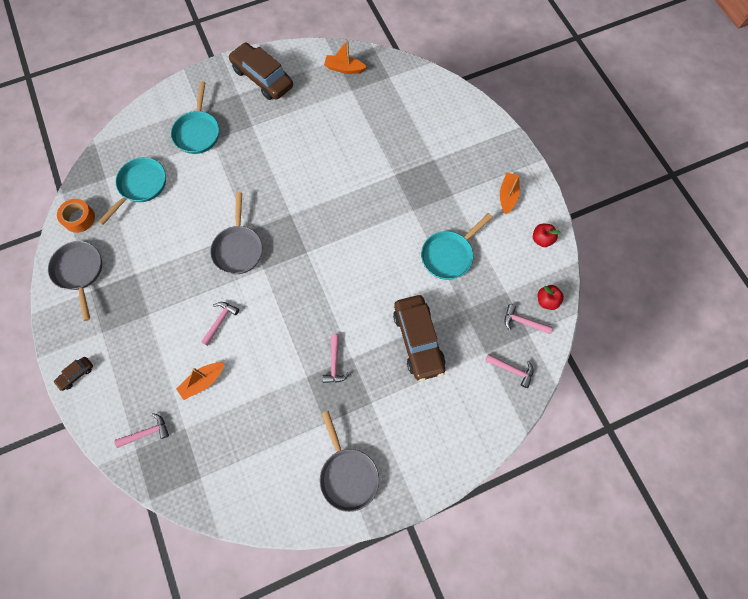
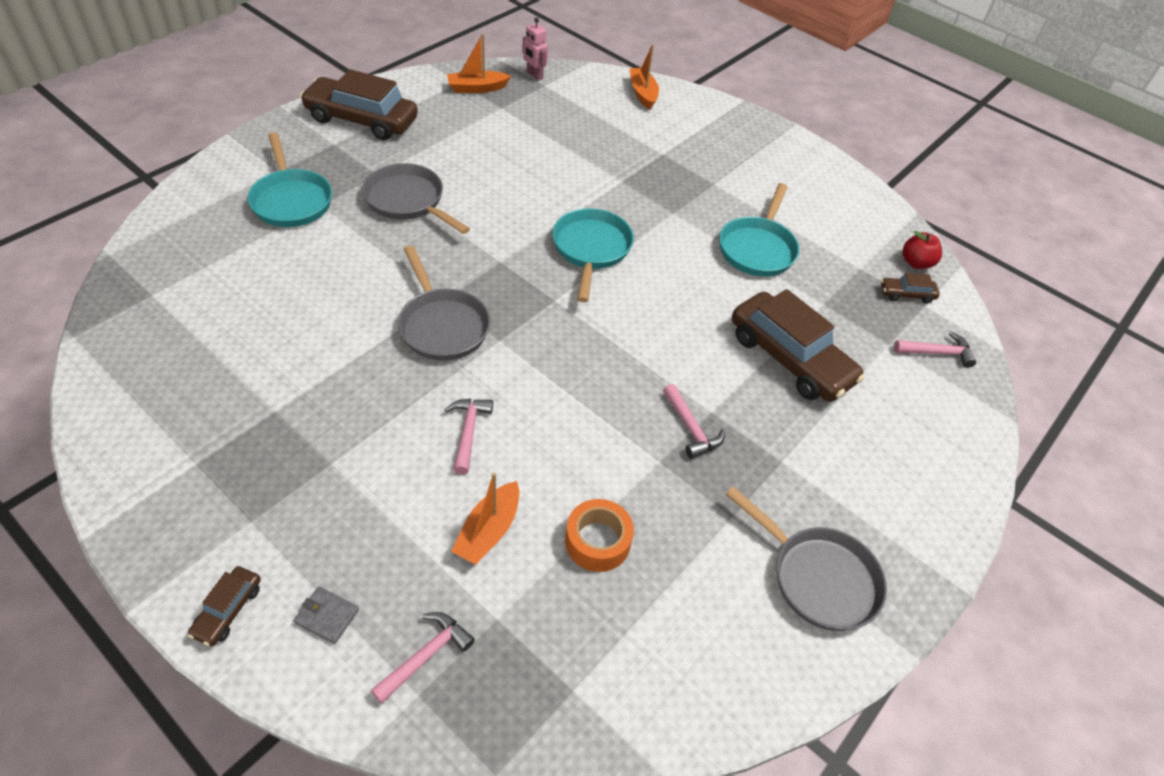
camera: 30 degrees left, 20 degrees down
grey pan [48,241,102,321] -> grey pan moved to [362,163,470,234]
orange tape [57,199,95,233] -> orange tape moved to [565,499,634,572]
turquoise pan [98,157,166,225] -> turquoise pan moved to [552,208,634,302]
orange boat [500,173,520,214] -> orange boat moved to [629,44,659,109]
pink hammer [505,304,552,334] -> brown car [881,273,940,304]
red apple [533,224,560,247] -> none
none -> grey wallet [293,587,359,644]
none -> pink robot [522,17,548,81]

